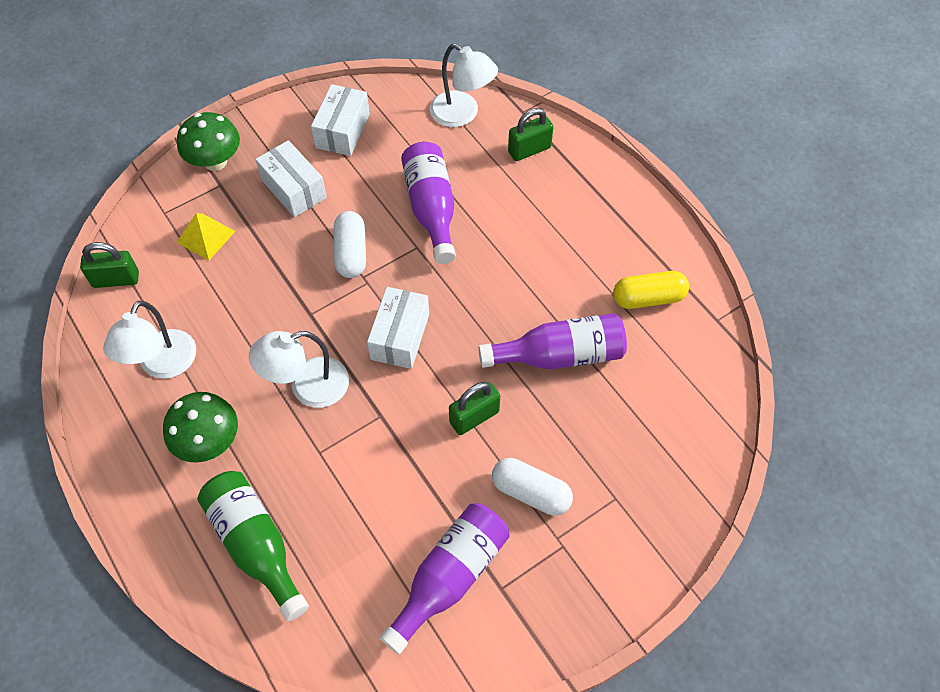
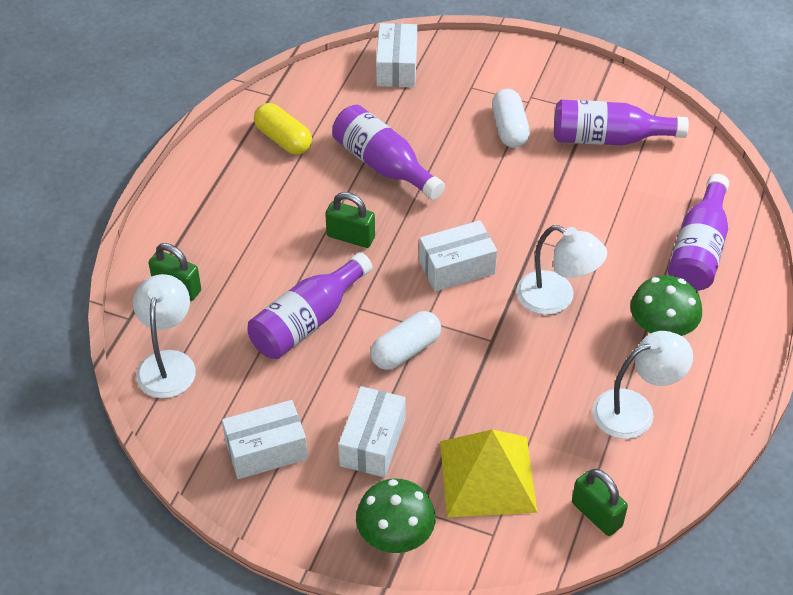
camera: 125 degrees left, 10 degrees down
yellow pyramid [176,213,235,260] -> yellow pyramid [440,430,537,517], size x1.78
green bottle [197,471,309,621] -> purple bottle [668,174,729,291]
green padlock [449,382,500,435] -> green padlock moved to [325,192,375,248]
none -> white box [376,23,417,87]

